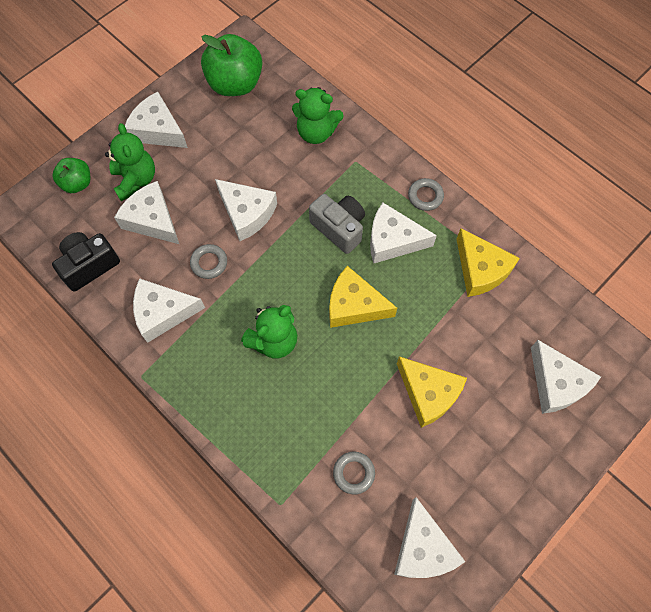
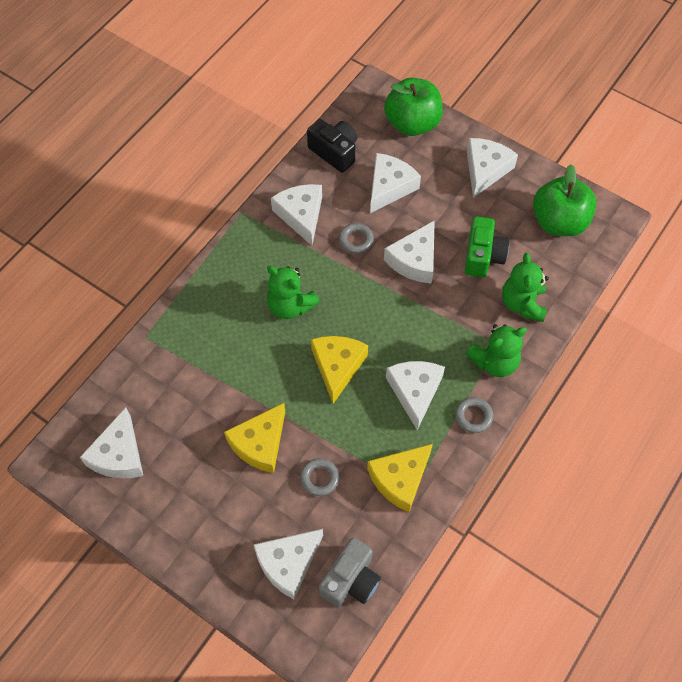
camera: 80 degrees right, 5 degrees down
green apple [52,158,91,193] -> green apple [384,78,443,136], size x1.77
green teddy bear [105,123,155,201] -> green teddy bear moved to [466,324,527,377]
grey camera [309,194,365,254] -> grey camera moved to [319,538,381,607]
grey ring [333,452,375,494] -> grey ring moved to [300,458,339,496]
white cheese [394,497,465,578] -> white cheese turned 60 degrees counterclockwise [80,407,143,478]
none -> green camera [465,216,509,277]

